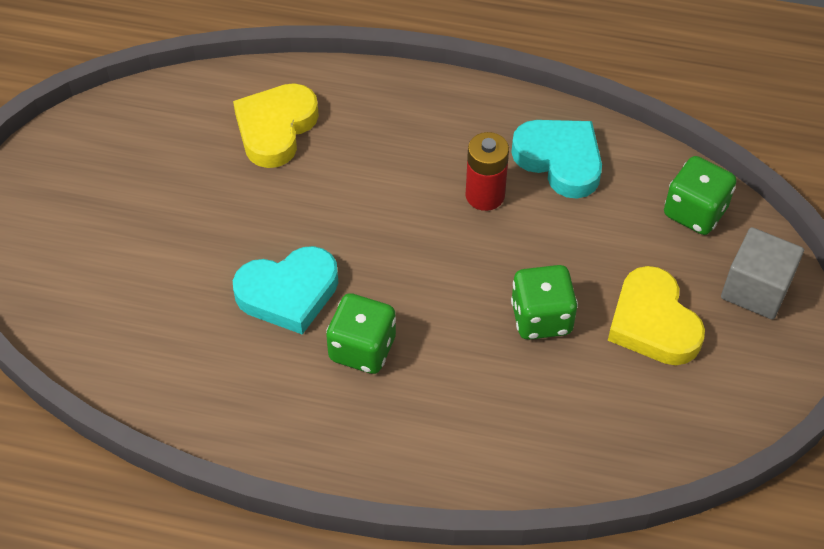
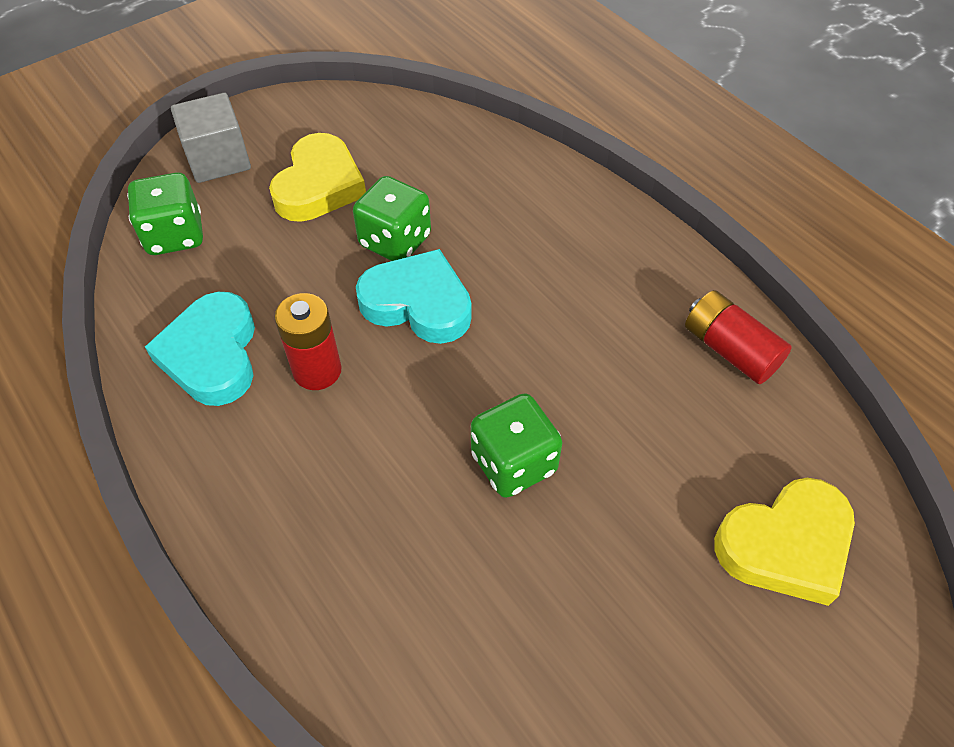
camera: 140 degrees left, 0 degrees up
yellow heart [233,83,319,168] -> yellow heart moved to [714,478,855,606]
turquoise heart [233,246,338,335] -> turquoise heart moved to [356,249,472,344]
green dice [326,293,396,374] -> green dice moved to [471,393,562,498]
none -> red battery [685,290,792,384]

